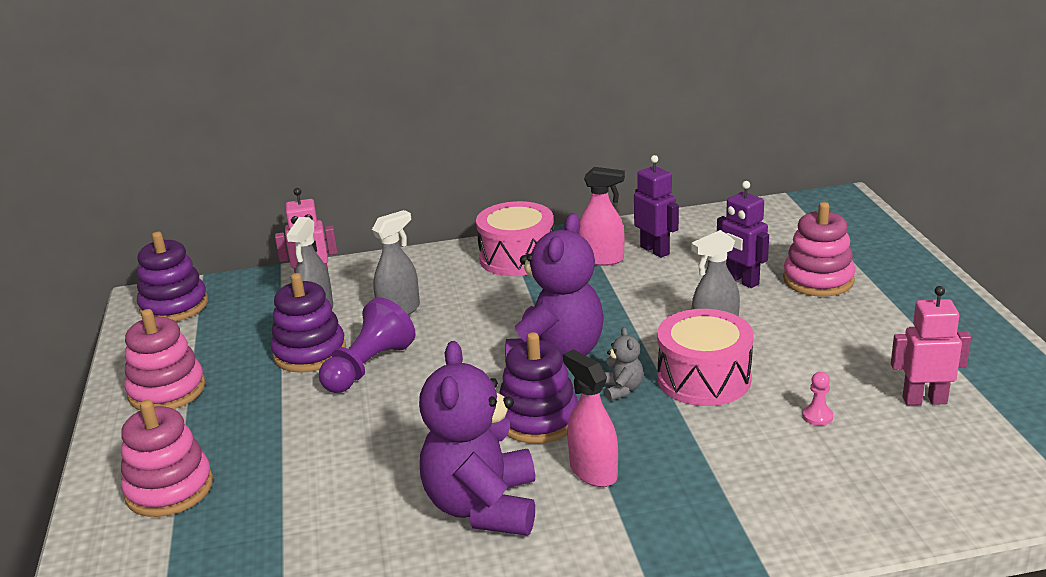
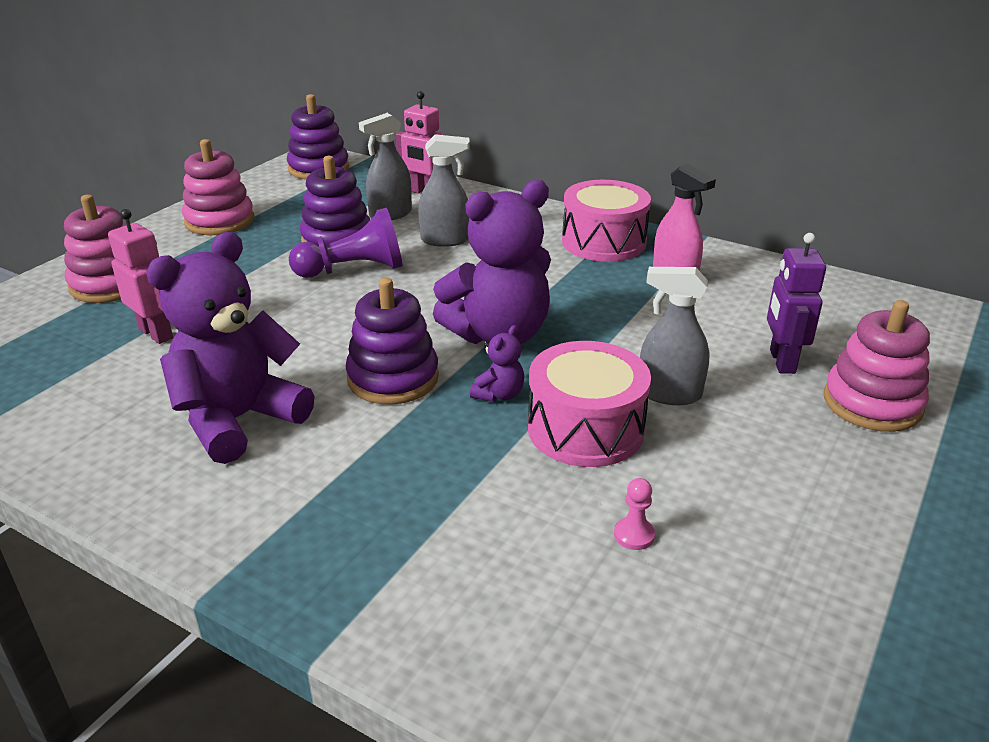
camera: 40 degrees right, 5 degrees up
pink spray bottle [563,349,618,487] -> none
grey teddy bear [605,327,643,401] -> purple teddy bear [470,325,524,402]
purple robot [634,155,679,258] -> none
pink robot [891,286,971,405] -> pink robot moved to [108,209,173,344]

